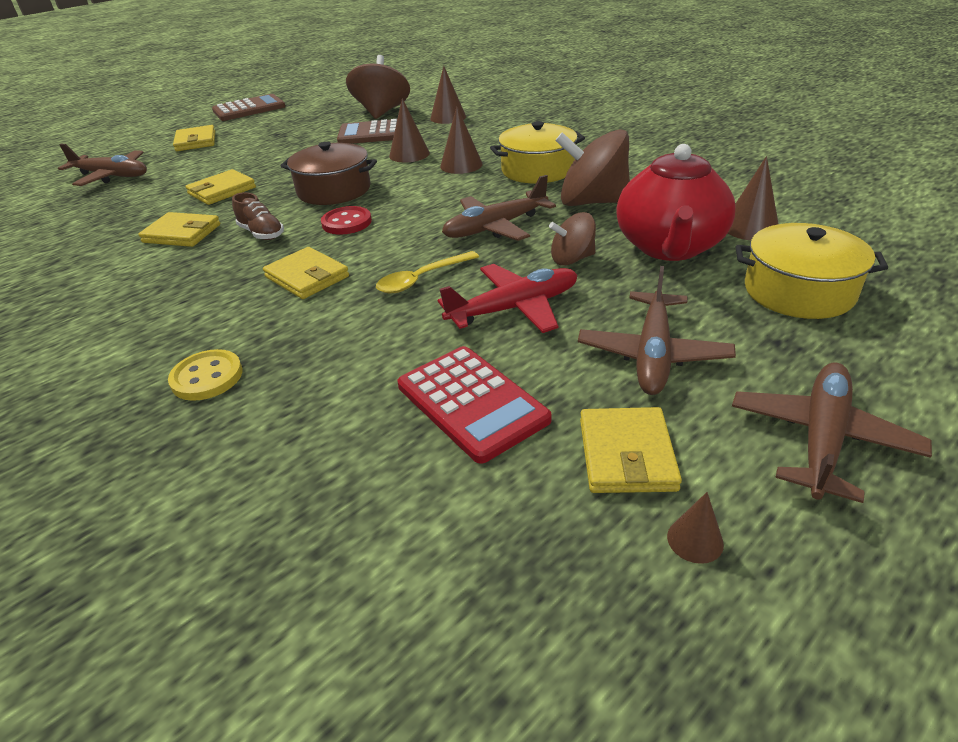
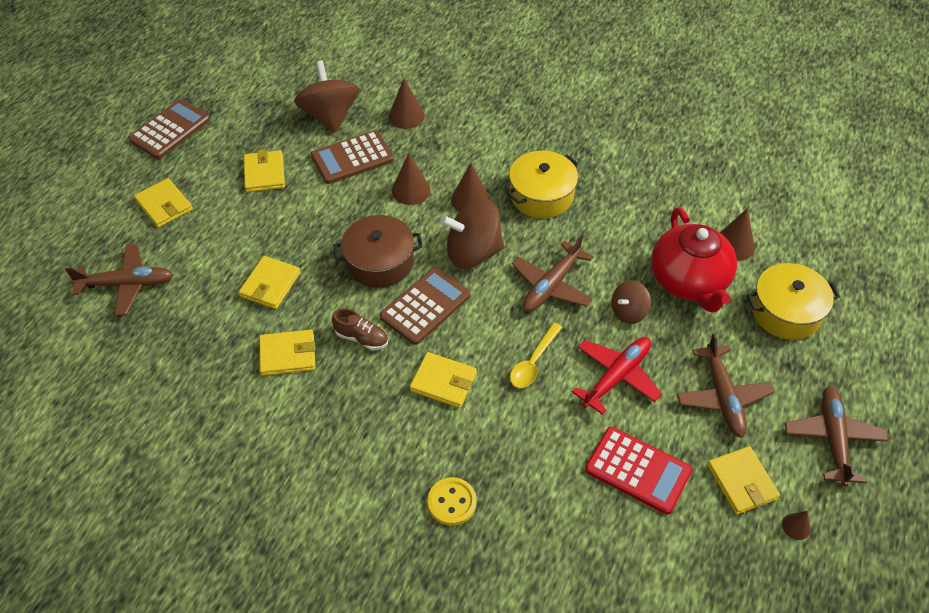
camera: 25 degrees left, 15 degrees up
red button [321,206,372,234] -> brown calculator [380,267,471,345]
brown spinning top [555,129,630,206] -> brown spinning top moved to [440,198,504,269]
none -> yellow wallet [244,150,285,192]

